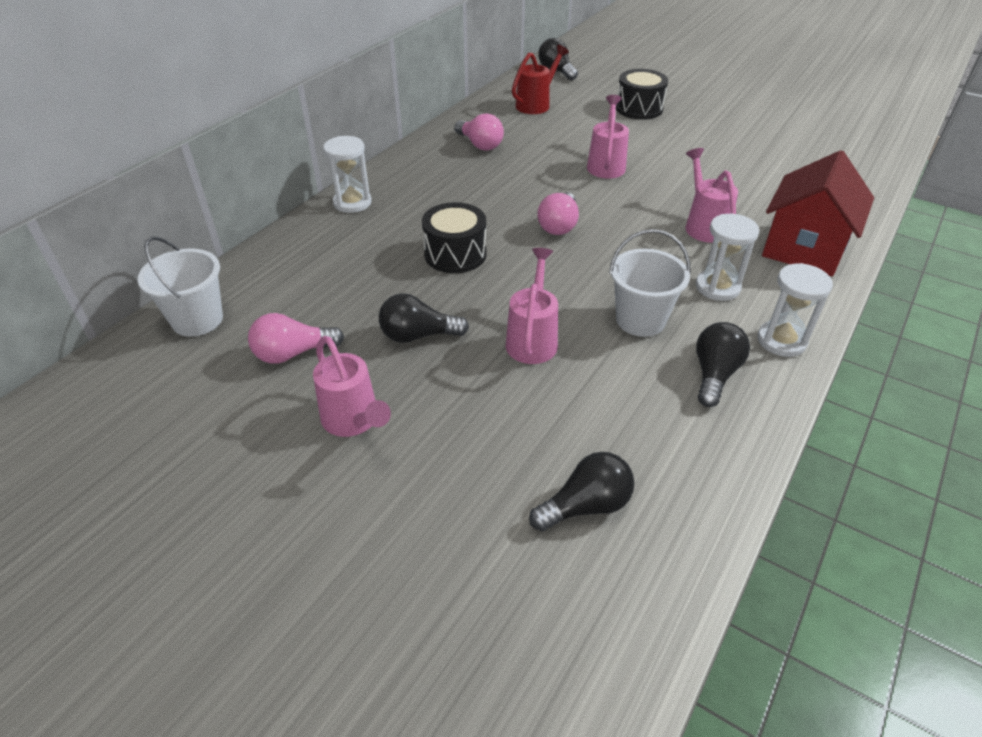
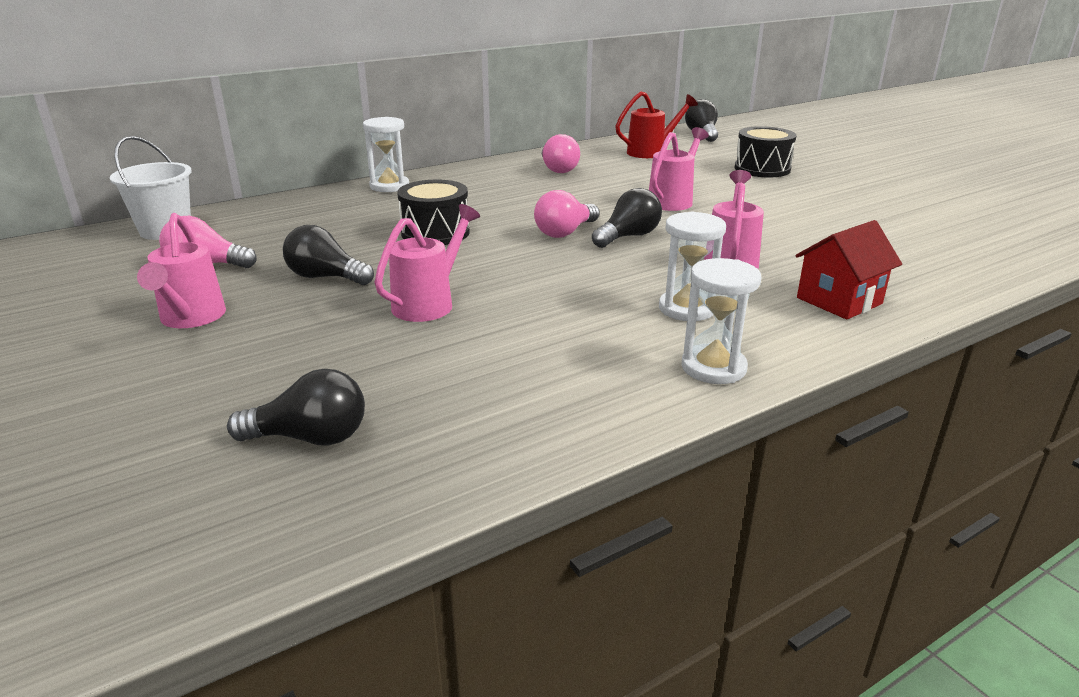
camera: 25 degrees right, 15 degrees down
white bucket [609,229,691,337] -> none
black light bulb [696,322,750,407] -> black light bulb moved to [592,188,662,248]
red house [762,150,874,276] -> red house [795,220,902,319], size x0.66

